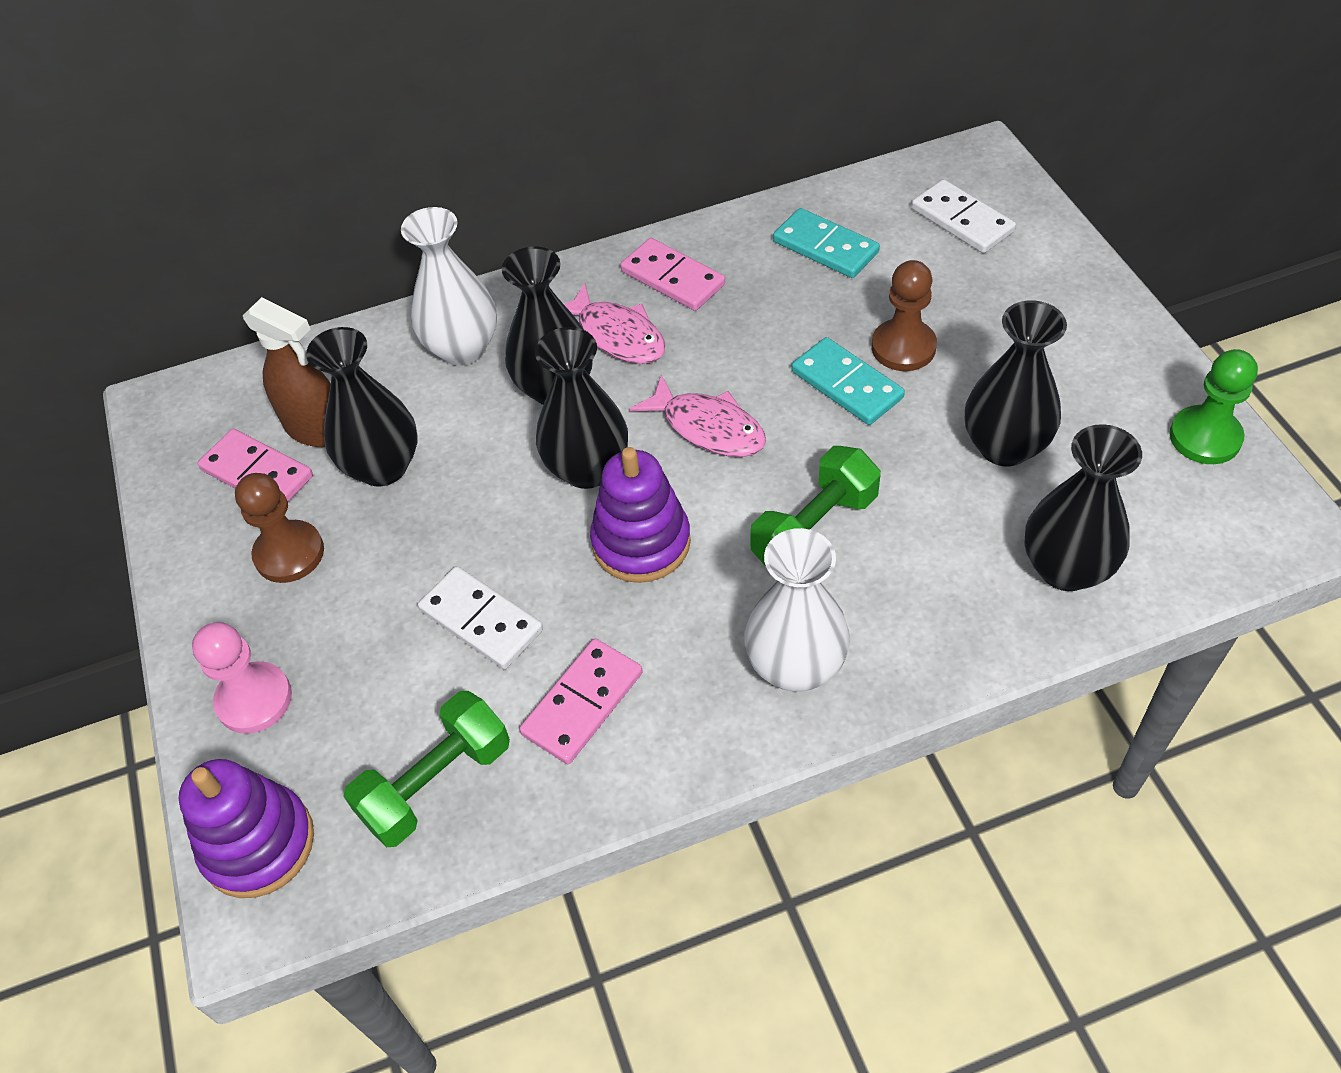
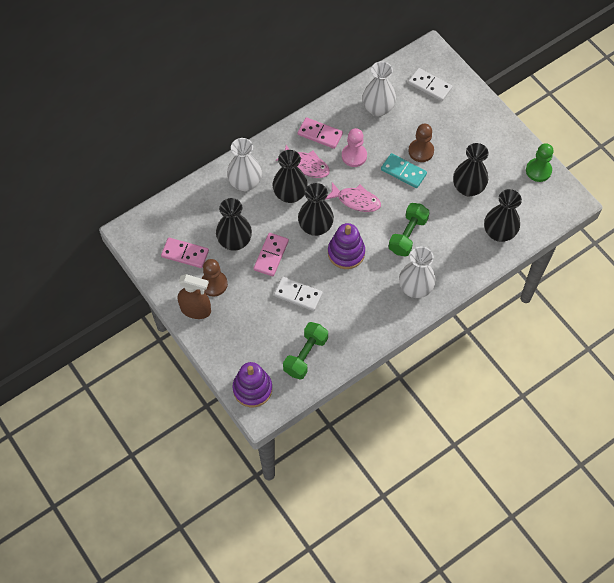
camera: 20 degrees left, 10 degrees up
pink pawn [192,622,292,734] -> pink pawn moved to [342,128,367,167]
brown spray bottle [243,297,331,447] -> brown spray bottle moved to [178,274,211,319]
pink domino [519,638,643,764] -> pink domino moved to [254,233,289,276]
turquoise domino [773,208,880,278] -> white vase [362,61,396,116]

